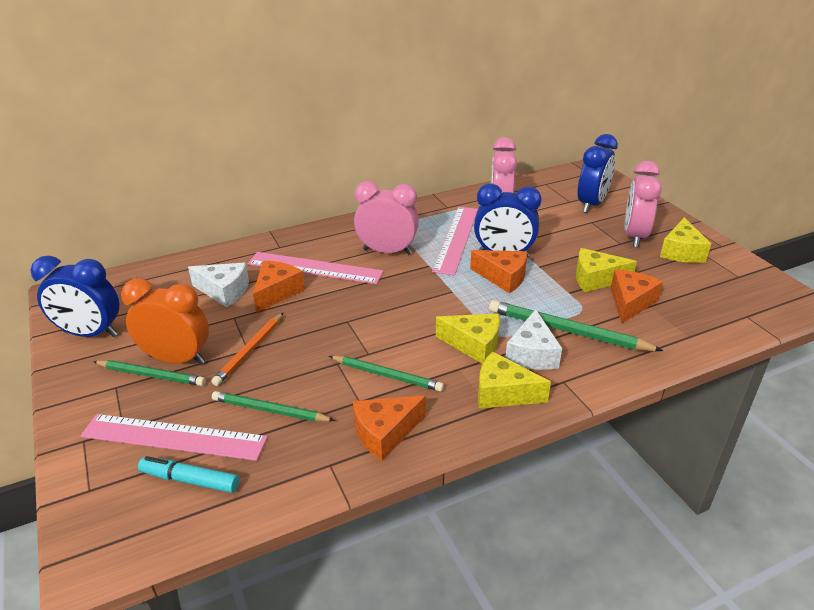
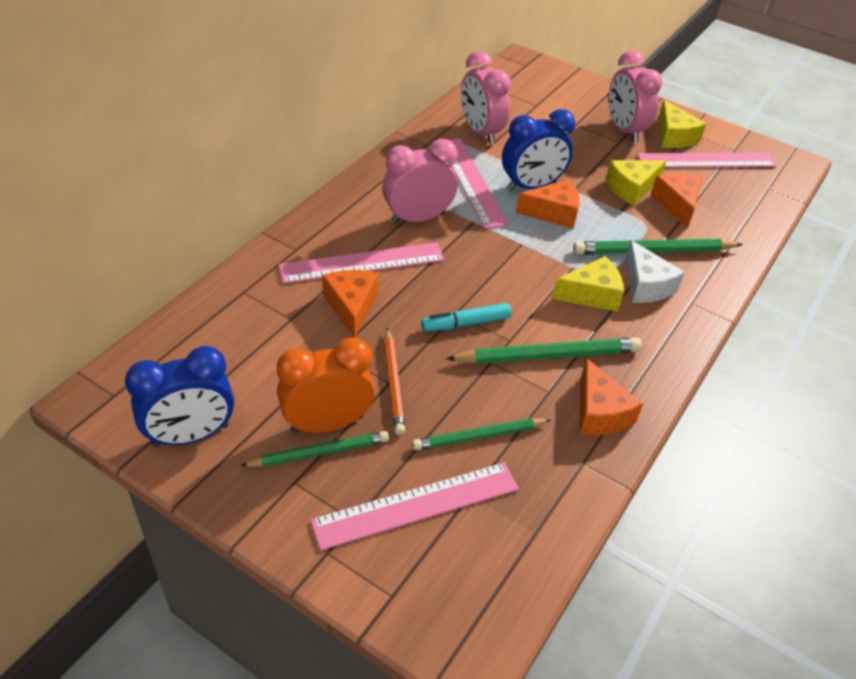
camera: 35 degrees left, 10 degrees up
turquoise marker [138,456,239,493] -> turquoise marker moved to [421,303,512,332]
white cheese [188,263,249,307] -> none
green pencil [329,356,444,392] -> green pencil [446,338,642,364], size x1.50
orange cheese [353,395,426,461] -> orange cheese turned 45 degrees counterclockwise [580,358,643,435]
yellow cheese [478,352,551,409] -> none
blue clock [578,134,618,213] -> none
none -> pink ruler [637,152,776,168]

